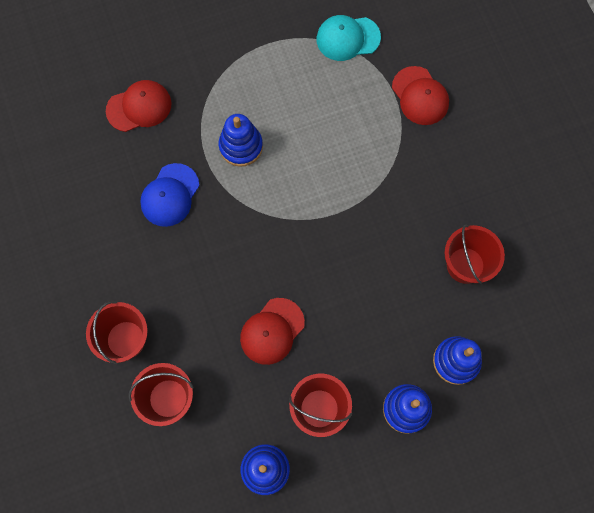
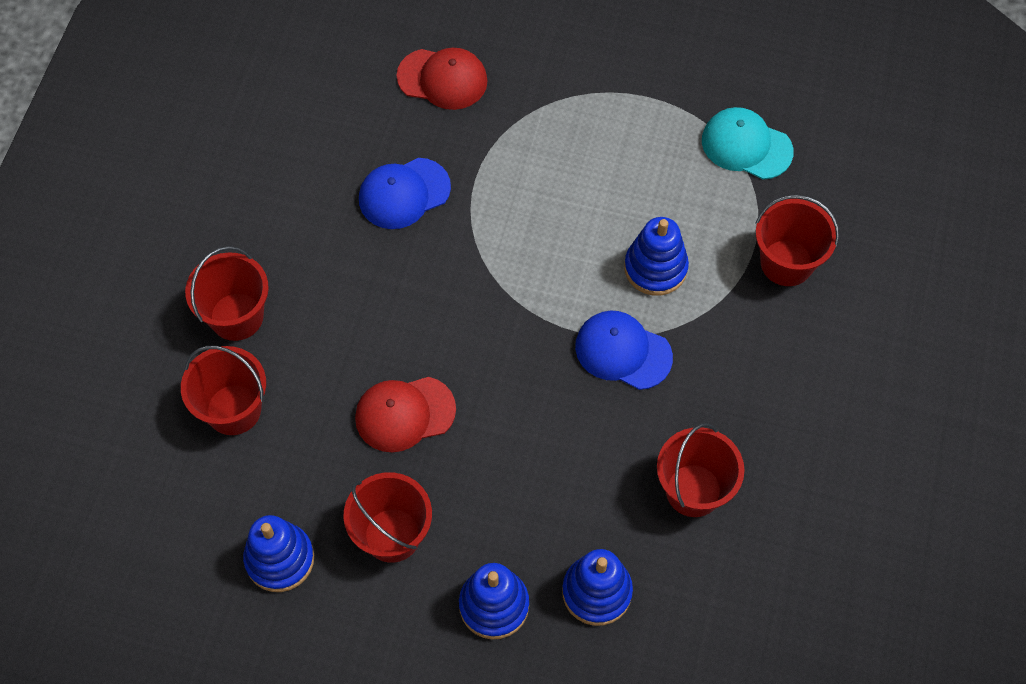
camera: 35 degrees right, 10 degrees down
blue stacking toy [219,114,263,167] -> blue stacking toy moved to [624,217,689,296]
red cap [392,66,449,125] -> red bucket [755,195,839,286]
none -> blue cap [575,311,673,390]

